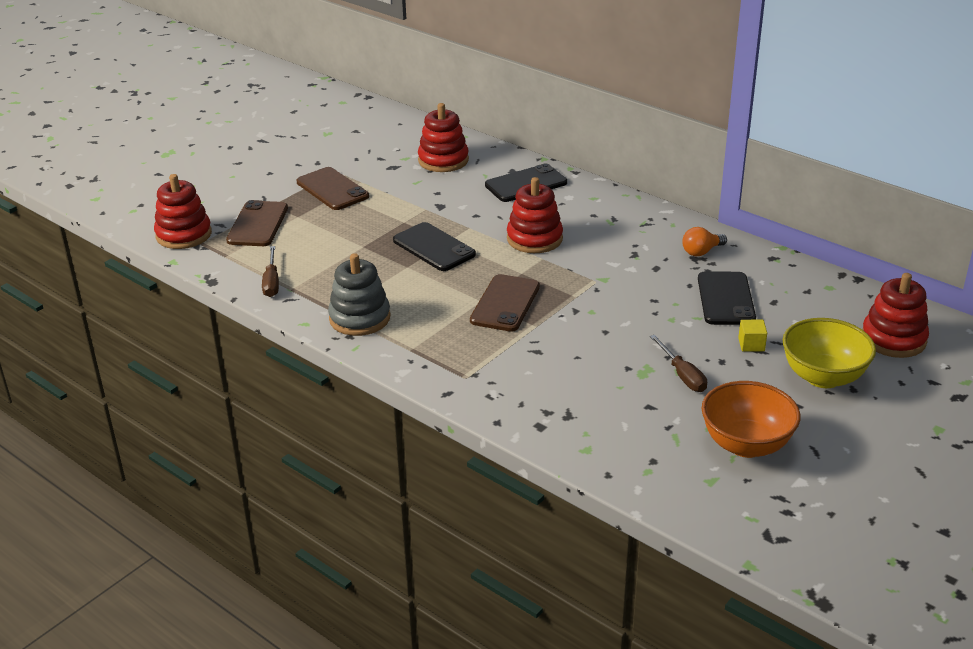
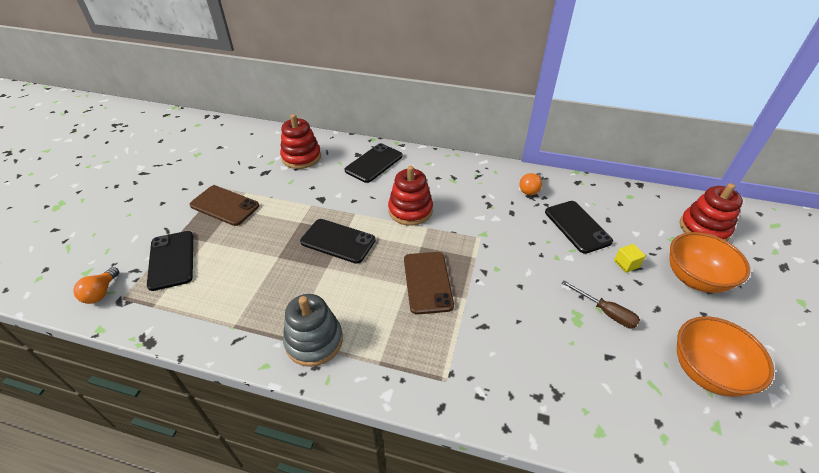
camera: 25 degrees left, 10 degrees up
red stacking toy [154,174,212,249] -> orange light bulb [73,267,119,304]
brown phone [226,200,288,246] -> black phone [147,231,193,291]
brown screwdriver [262,246,279,297] -> none
yellow bowl [782,318,876,388] -> orange bowl [669,232,750,293]

